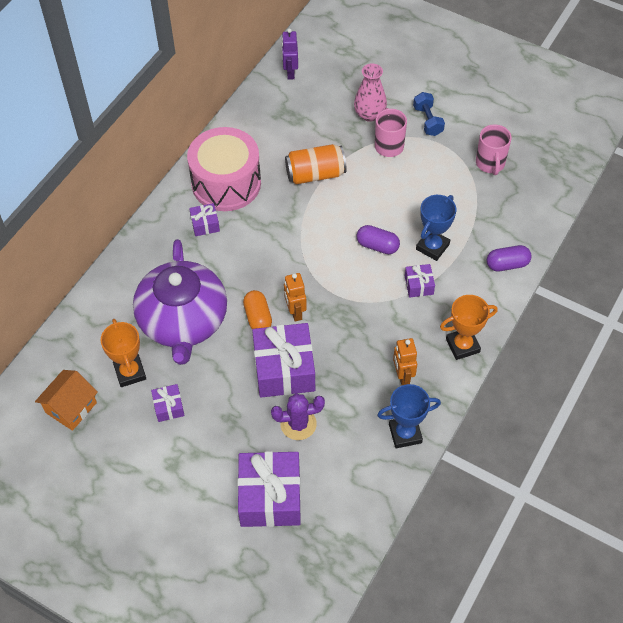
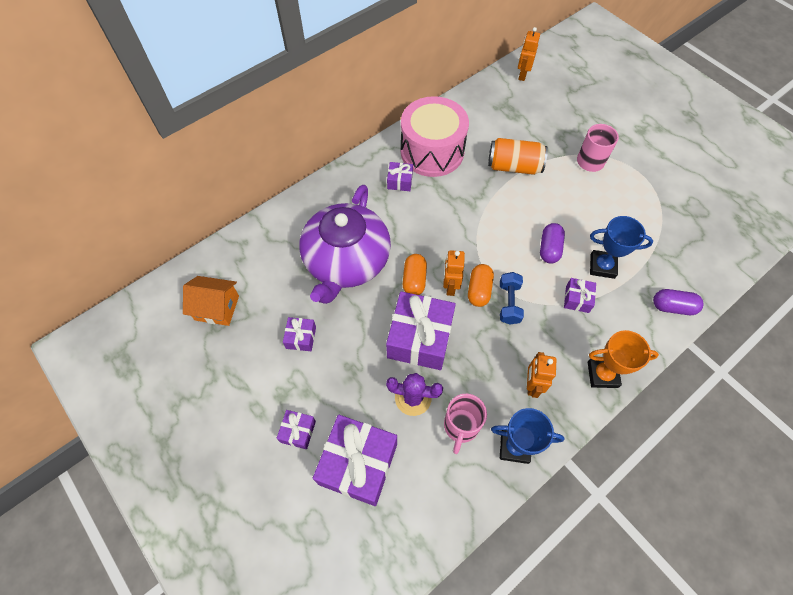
camera: 20 degrees right, 5 degrees up
orange house [35,370,98,431] -> orange house turned 45 degrees clockwise [183,276,239,326]
orange trophy [100,319,146,387] -> none
purple robot [282,29,298,80] -> orange robot [518,27,540,81]
pink vase [354,63,387,122] -> none
purple capsule [357,225,400,254] -> purple capsule turned 60 degrees clockwise [540,223,565,264]
blue dumbbell [413,92,445,136] -> blue dumbbell moved to [500,272,524,324]
blue trophy [416,195,456,261] -> blue trophy turned 45 degrees clockwise [590,216,653,279]
pink mug [476,124,512,175] -> pink mug moved to [444,394,487,454]
none -> purple gift [277,410,316,449]
none -> orange capsule [468,264,494,307]

